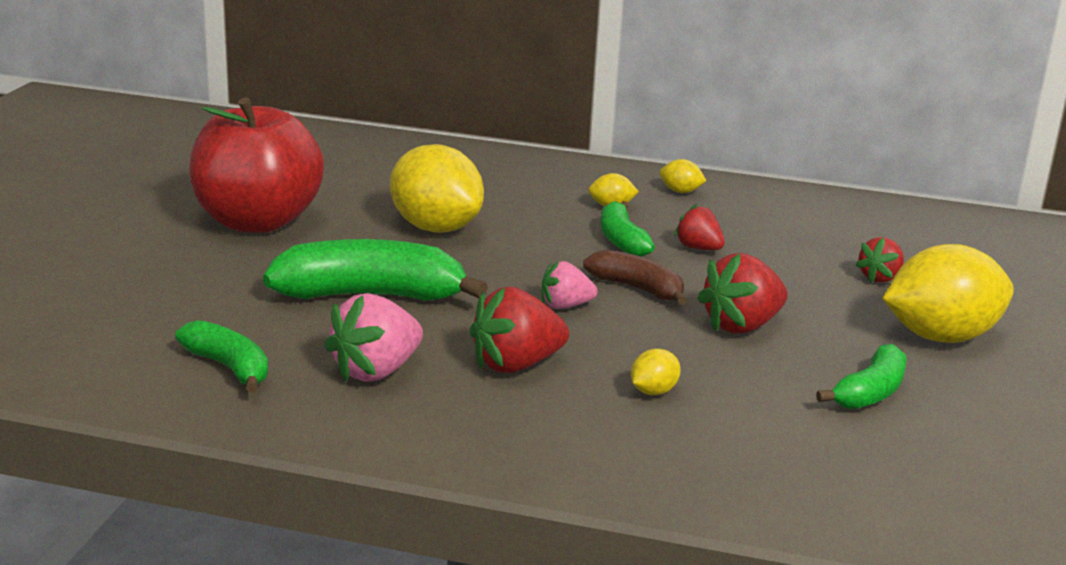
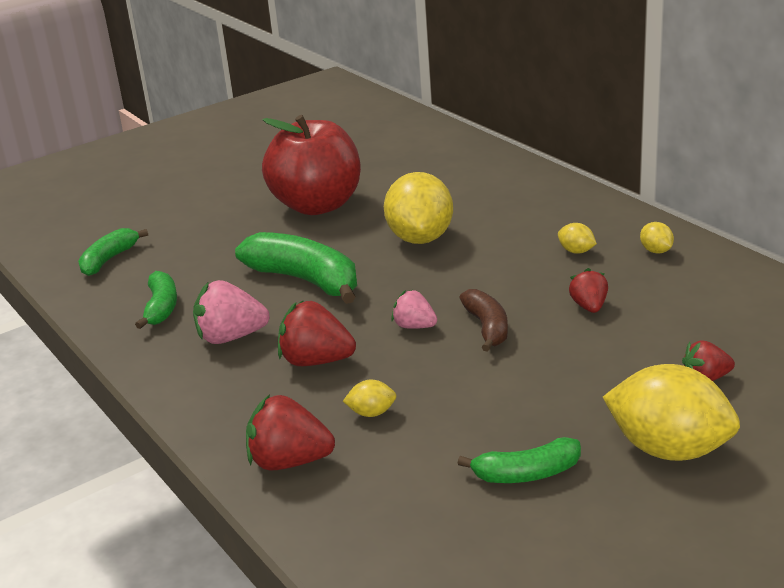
camera: 45 degrees right, 5 degrees up
green banana [601,201,655,257] -> green banana moved to [78,228,148,276]
red strawberry [697,253,788,334] -> red strawberry moved to [246,394,335,470]

